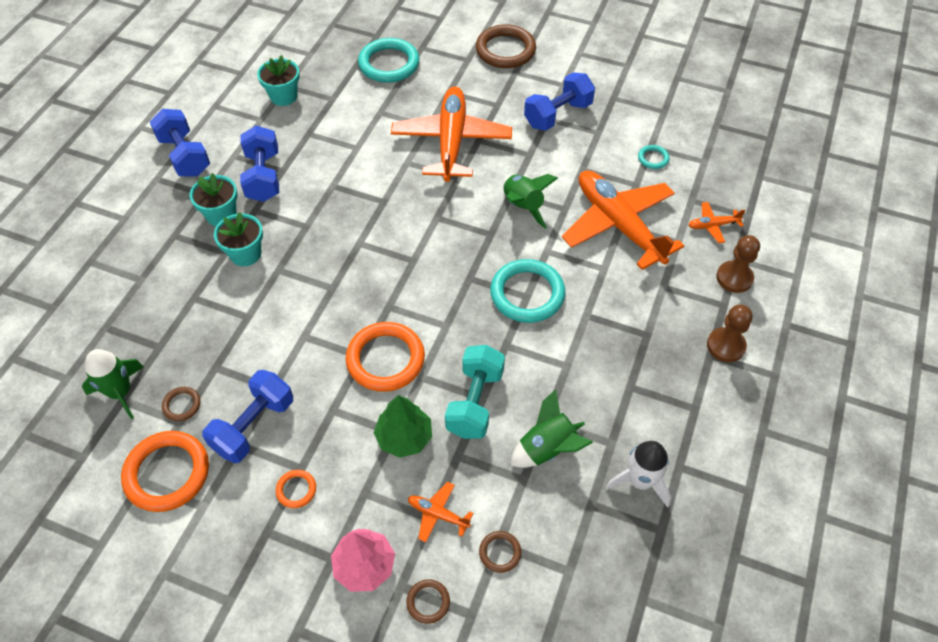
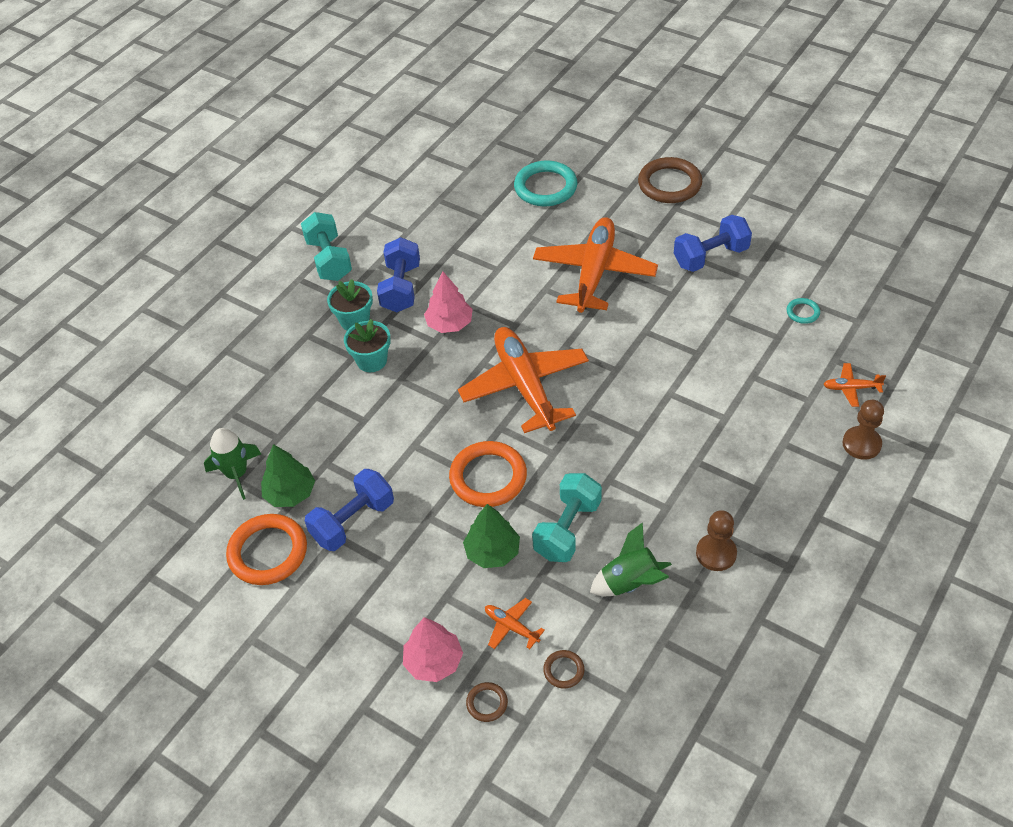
camera: 15 degrees right, 5 degrees down
blue dumbbell [150,109,210,177] -> turquoise dumbbell [301,212,352,281]
brown ring [162,387,201,421] -> green tree [261,444,315,507]
turquoise flower pot [257,55,300,106] -> none
orange ring [276,470,316,508] -> none
turquoise ring [490,259,565,323] -> none
green rocket [503,174,558,229] -> none
orange plane [562,170,684,270] -> orange plane moved to [458,327,589,433]
white rocket [605,441,671,508] -> none
brown pawn [707,305,753,362] -> brown pawn moved to [696,510,737,571]
none -> pink tree [424,272,473,333]

